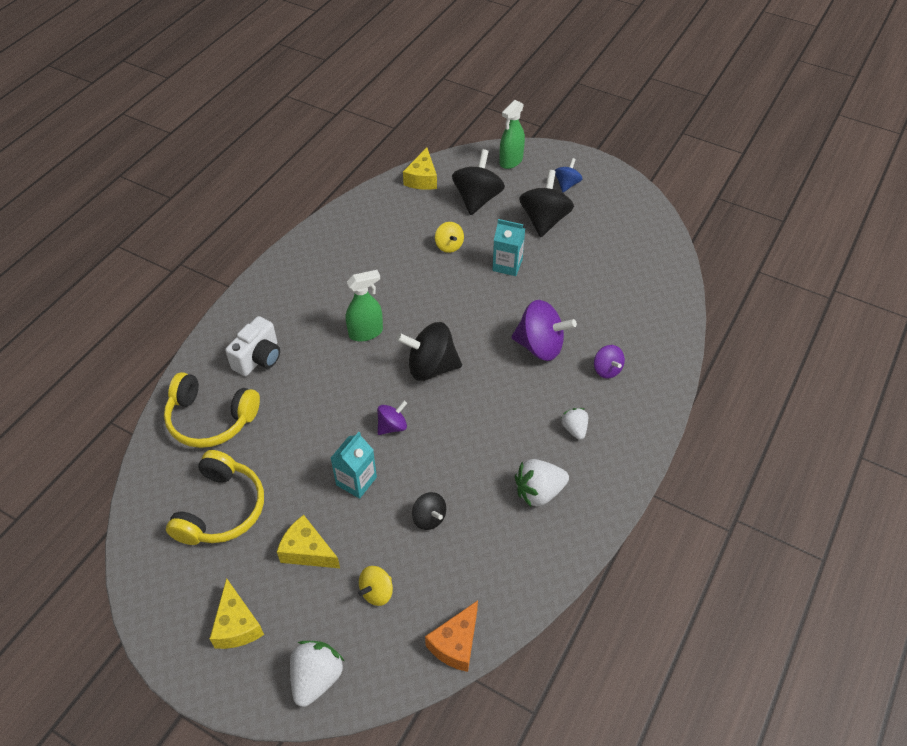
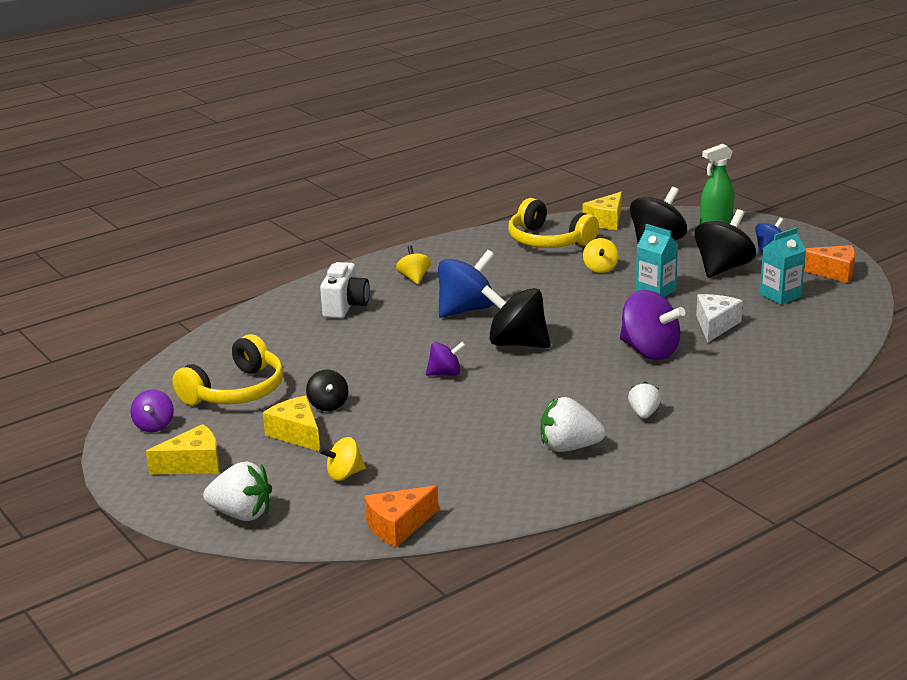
camera: 25 degrees right, 25 degrees down
yellow headphones [164,372,260,448] -> yellow headphones moved to [508,198,599,248]
yellow cheese [209,578,264,649] -> yellow cheese turned 120 degrees counterclockwise [146,424,220,475]
white camera [225,316,280,376] -> white camera turned 45 degrees counterclockwise [320,262,370,318]
white strawberry [290,641,344,707] -> white strawberry turned 60 degrees clockwise [203,462,272,521]
turquoise carton [331,432,377,499] -> turquoise carton moved to [760,228,806,305]
green spray bottle [346,270,383,342] -> blue spinning top [438,250,494,318]
black spinning top [412,492,446,530] -> black spinning top moved to [306,369,348,411]
purple spinning top [594,345,625,378] -> purple spinning top moved to [130,390,174,432]
none -> yellow spinning top [396,245,431,284]
none -> white cheese [696,294,743,343]
none -> orange cheese [804,245,855,283]

